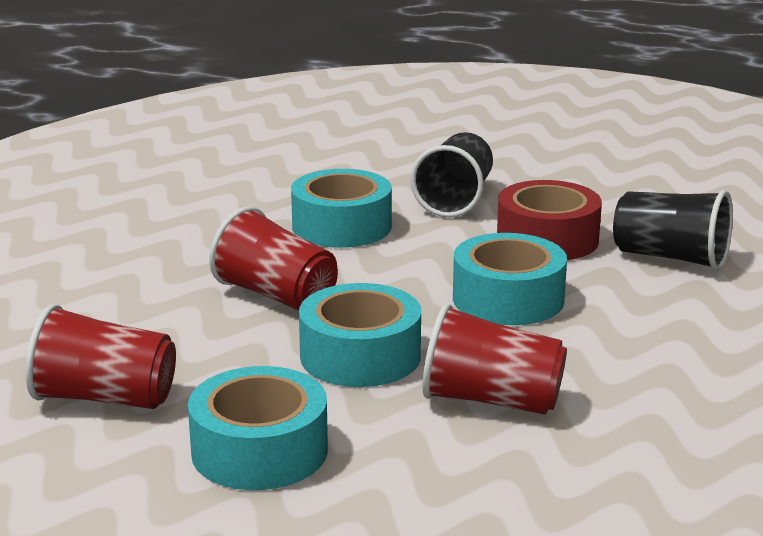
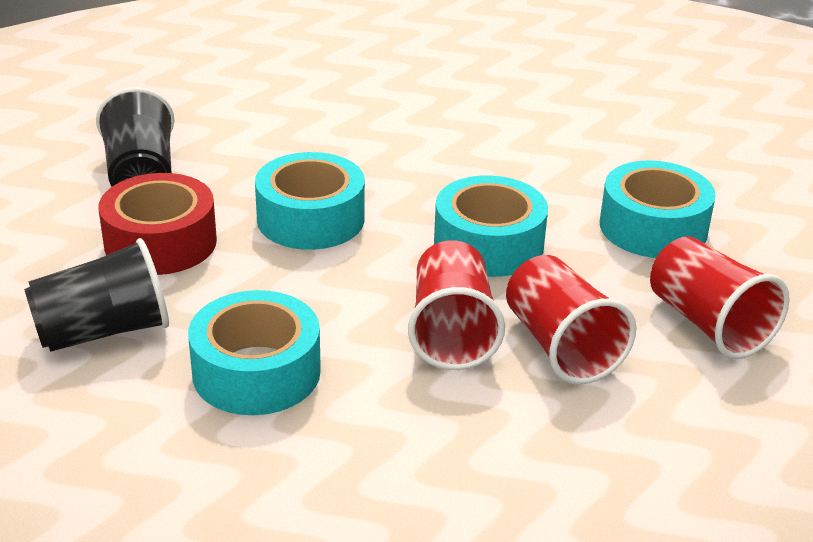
camera: 130 degrees left, 10 degrees up
red cup [422,304,567,415] -> red cup moved to [506,255,636,384]

